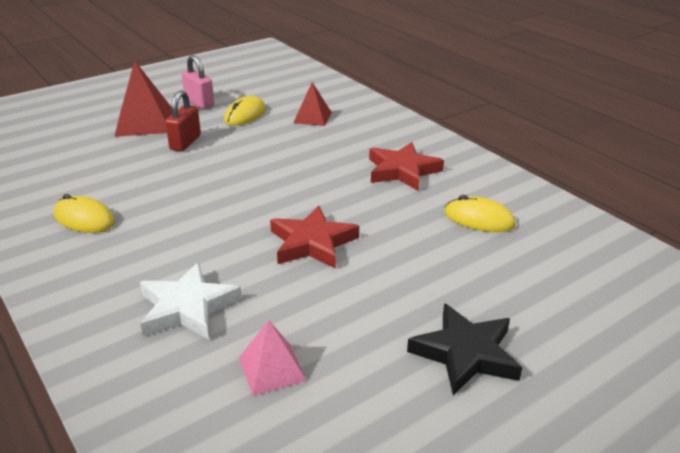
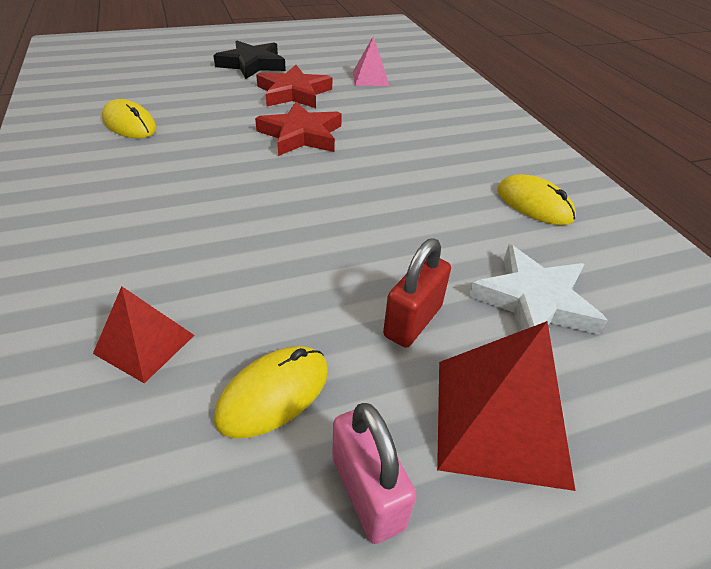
camera: 165 degrees left, 10 degrees up
white star [140,262,242,340] -> white star moved to [468,244,608,335]
red star [369,142,444,191] -> red star moved to [256,65,332,108]

